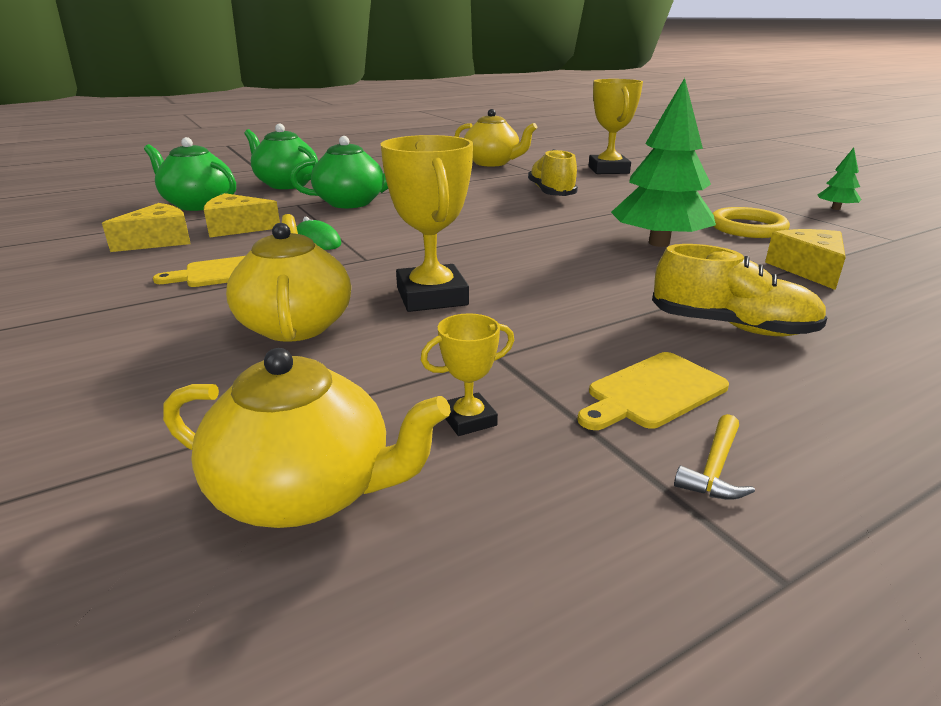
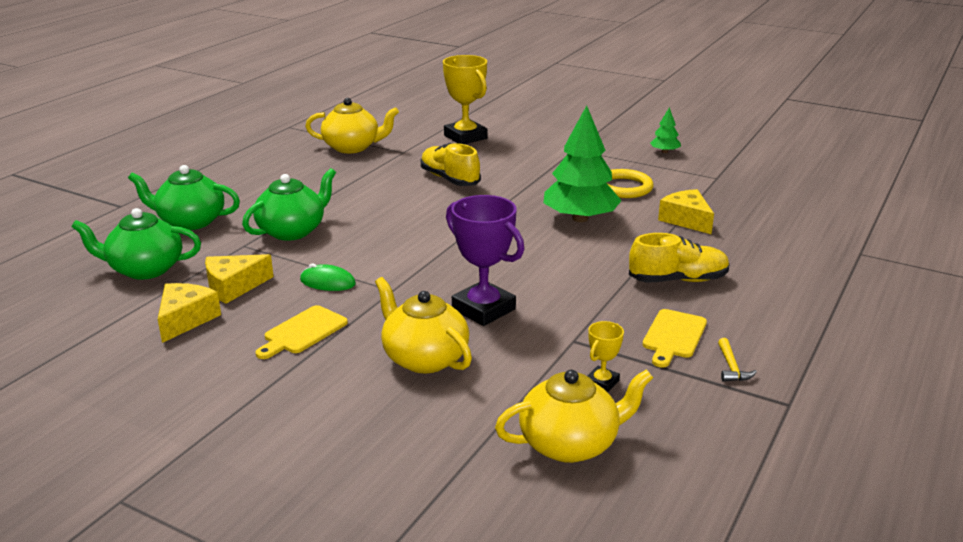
camera: 30 degrees left, 0 degrees up
yellow trophy [381,135,473,312] -> purple trophy [446,195,524,326]

